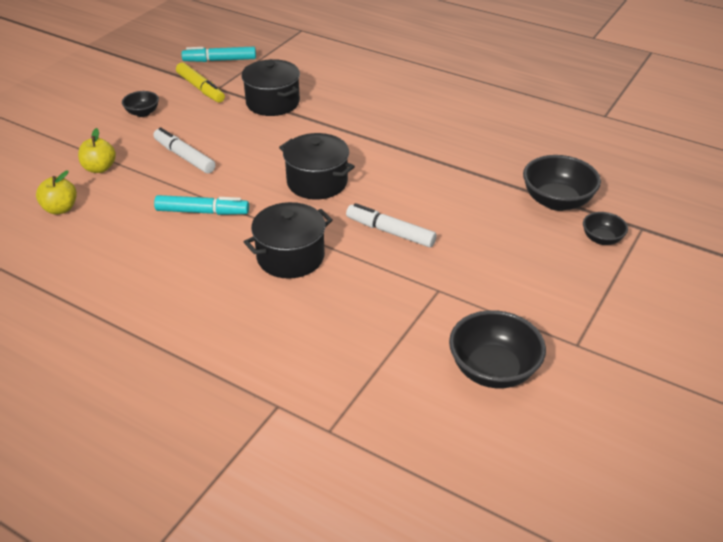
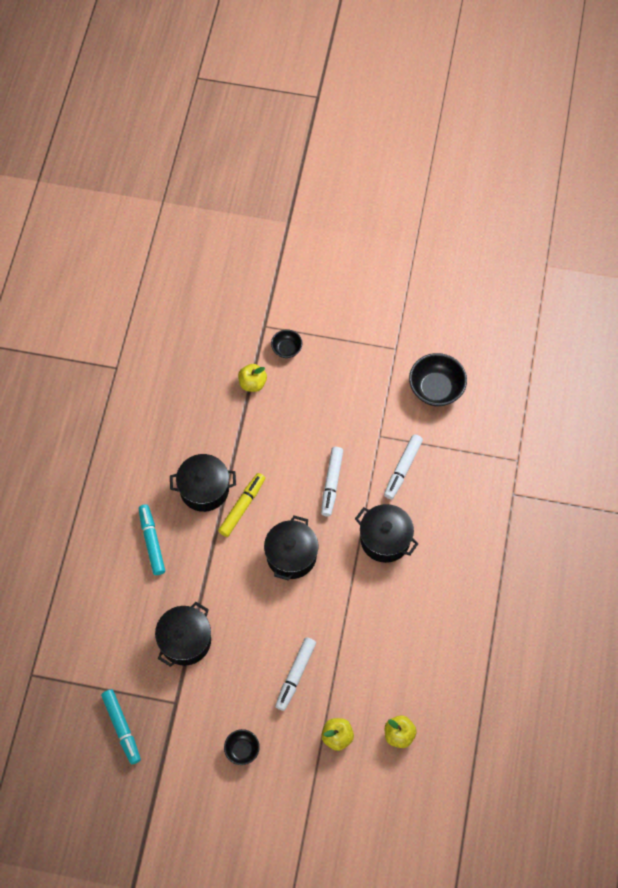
camera: 110 degrees left, 25 degrees up
turquoise marker [154,195,249,215] -> turquoise marker moved to [139,504,165,575]
yellow marker [176,62,225,103] -> yellow marker moved to [218,473,265,537]
black bowl [523,155,601,211] -> yellow apple [238,364,267,392]
none -> black pot [170,454,236,512]
none -> white marker [384,434,423,499]

